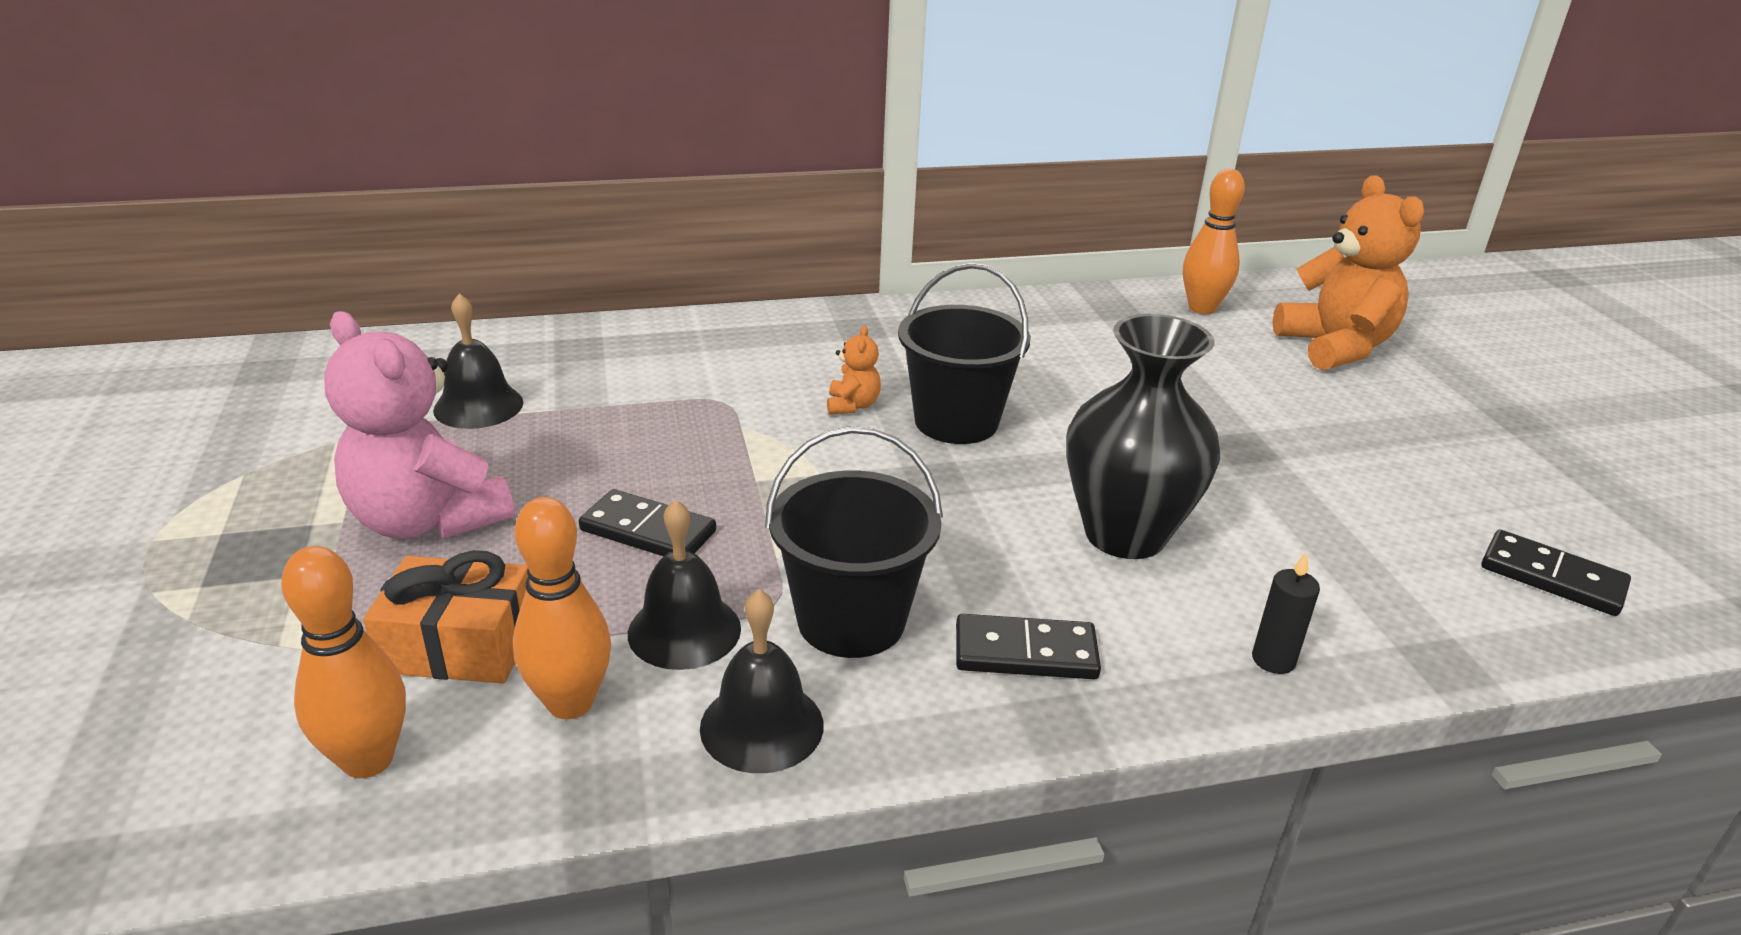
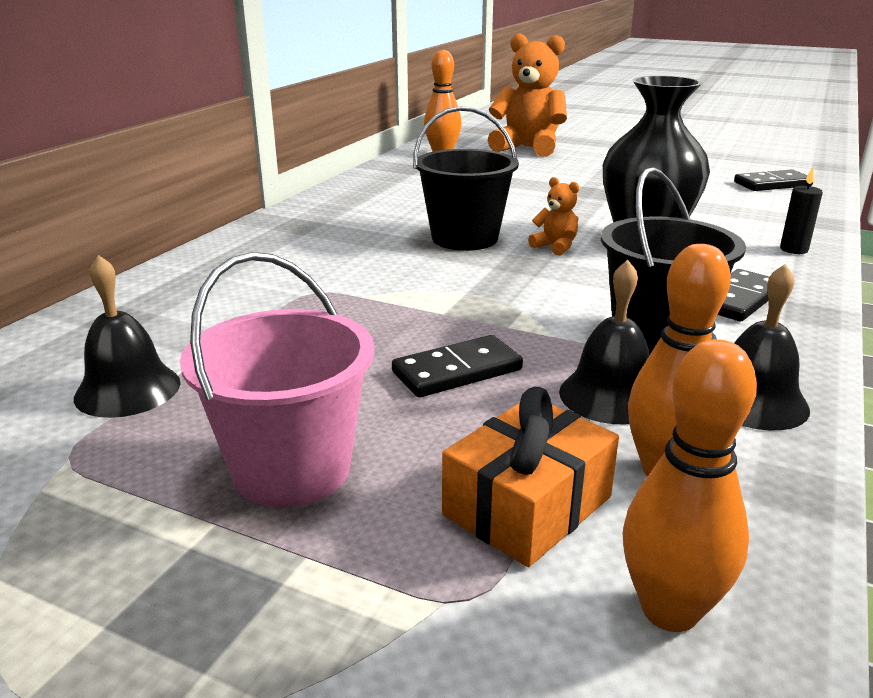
camera: 50 degrees left, 5 degrees down
pink teddy bear [324,311,515,539] -> pink bucket [180,252,375,508]
orange teddy bear [827,326,881,414] -> orange teddy bear moved to [528,177,579,256]

